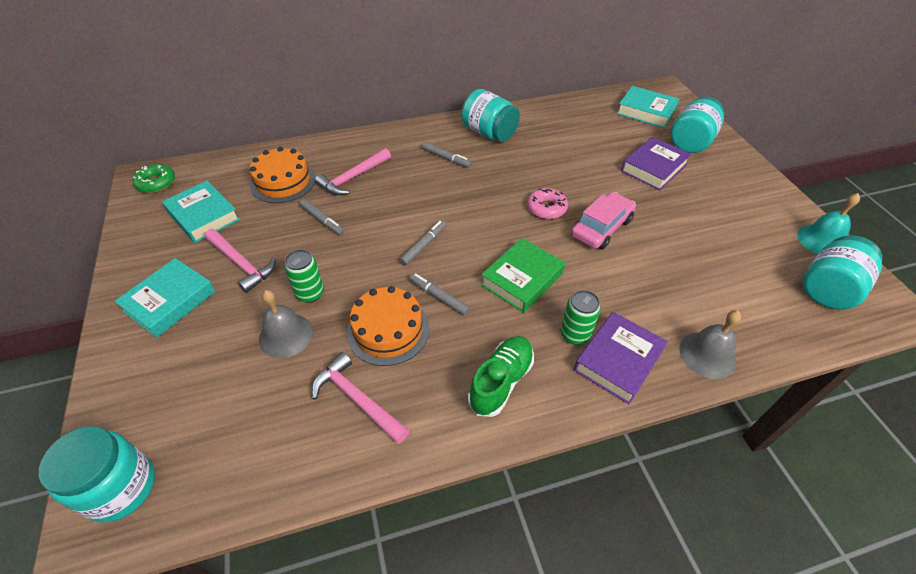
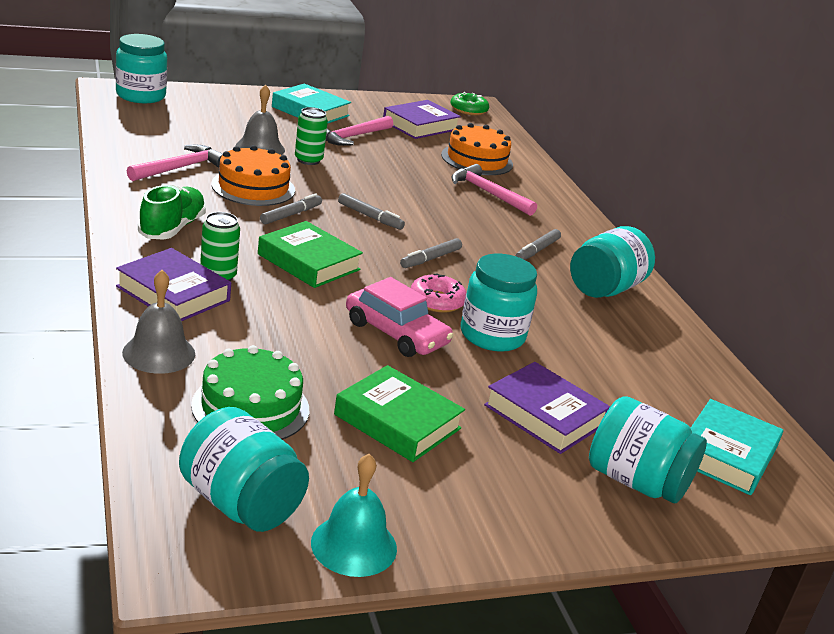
camera: 85 degrees right, 20 degrees down
turquoise book [162,181,240,243] -> purple book [383,100,461,139]
grey marker [299,199,344,235] -> grey marker moved to [400,238,462,268]
green shoe [468,336,534,417] -> green shoe turned 105 degrees counterclockwise [138,185,206,239]
none -> green cake [191,345,309,440]
none -> green book [334,365,465,462]
none -> turquoise jar [461,254,537,352]

